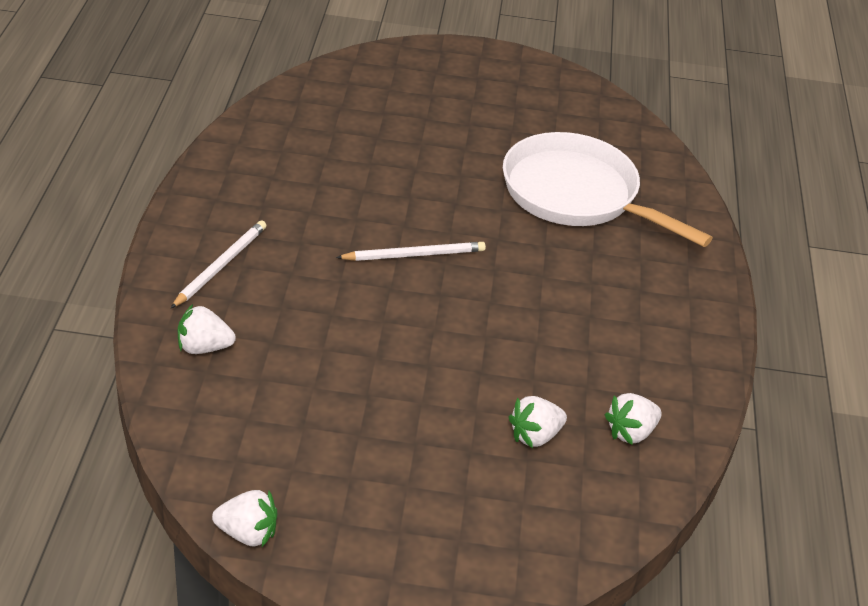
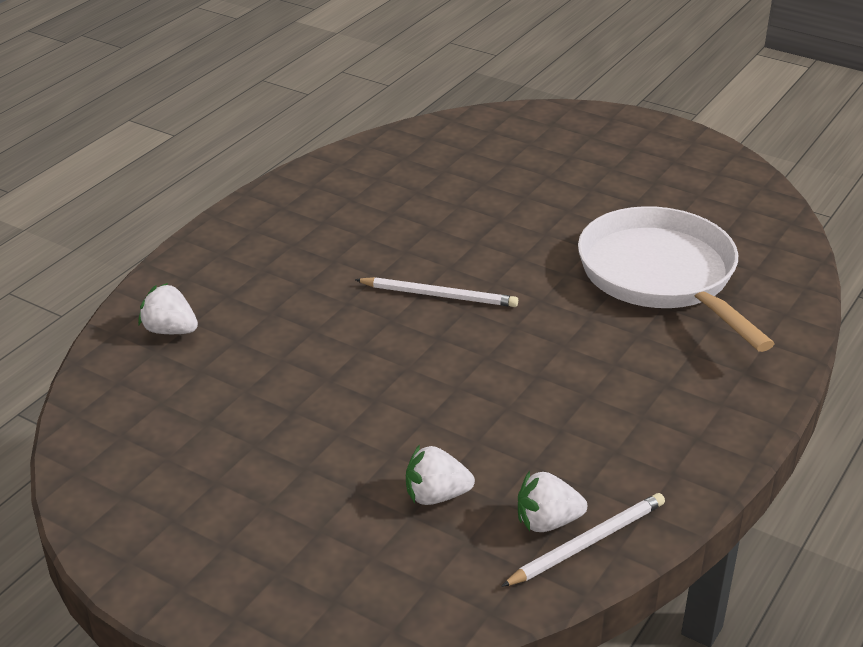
camera: 30 degrees right, 5 degrees down
white pencil [171,220,267,308] -> white pencil moved to [501,493,665,587]
white strawberry [212,490,277,547] -> none

